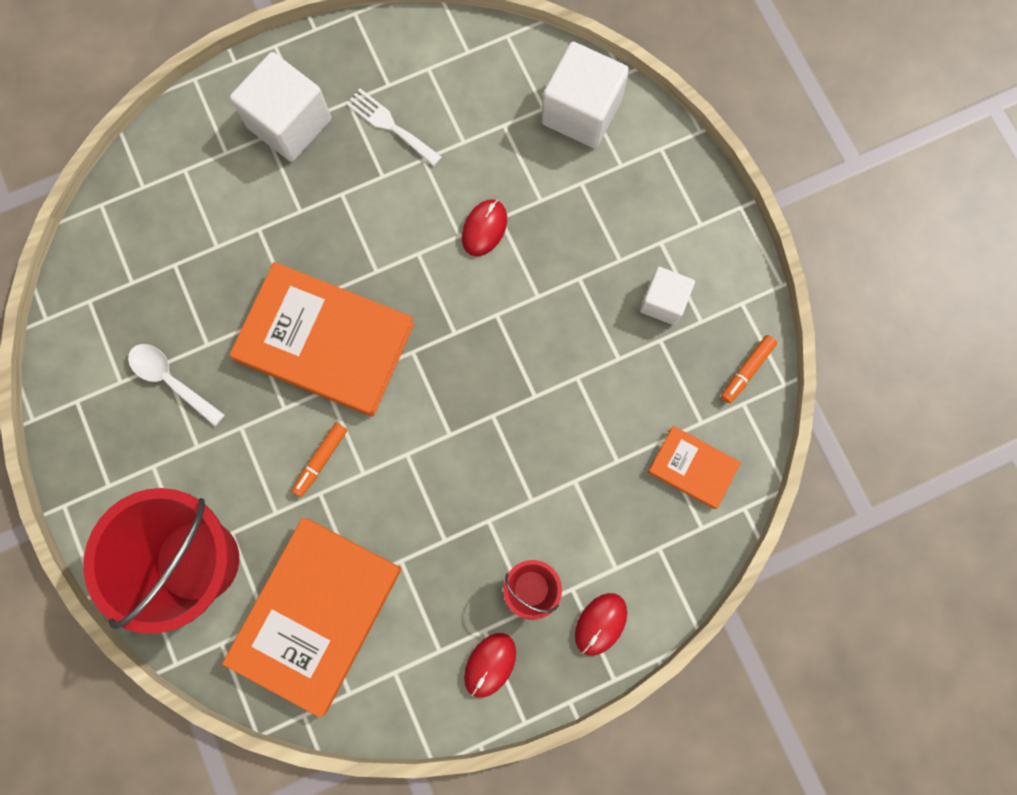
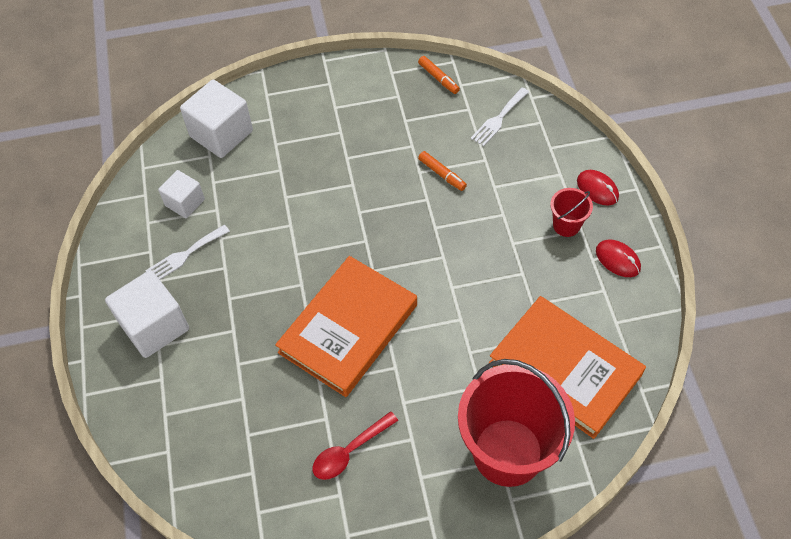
camera: 75 degrees left, 20 degrees down
white spoon [128,344,225,426] -> red spoon [313,411,398,480]
orange marker [291,423,347,497] -> orange marker moved to [418,151,467,191]
red mouse [462,199,507,256] -> none
white cube [640,267,695,325] -> white cube moved to [158,170,205,218]
orange book [648,426,741,509] -> white fork [471,87,529,146]

